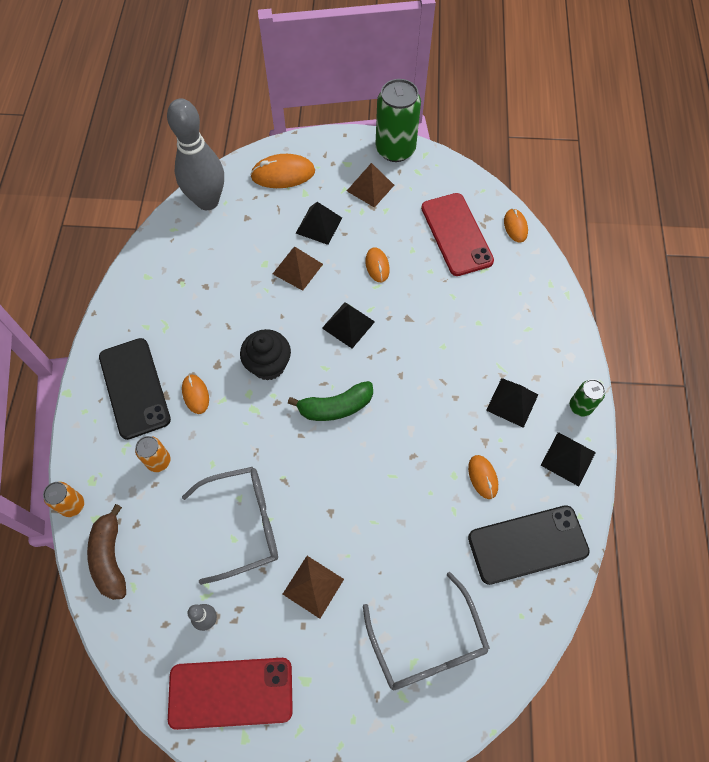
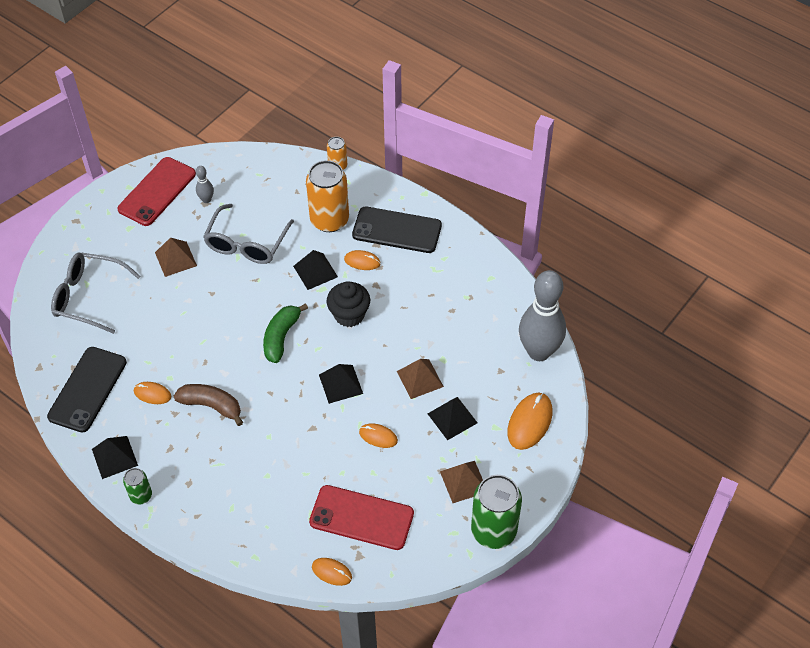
camera: 125 degrees right, 10 degrees down
brown banana [87,504,126,600] -> brown banana moved to [174,384,243,426]
orange can [135,436,171,472] -> orange can [306,160,349,232], size x1.98
black pyramid [486,378,538,428] -> black pyramid moved to [293,250,338,290]

